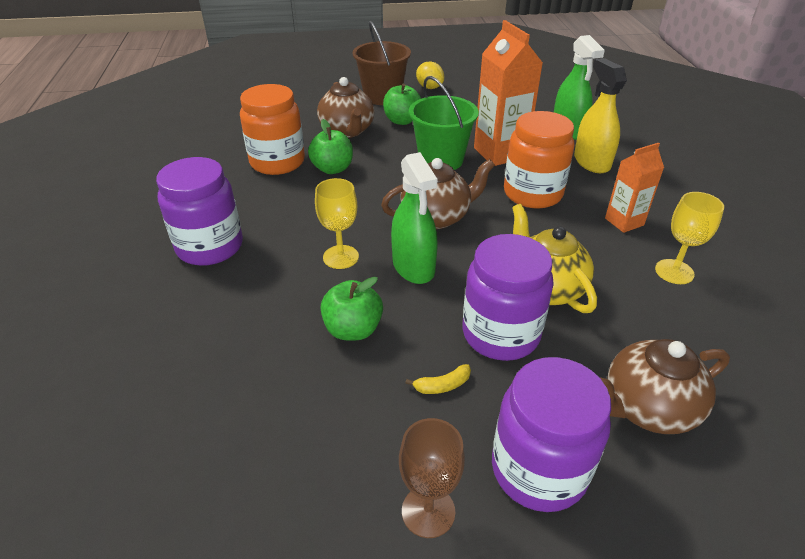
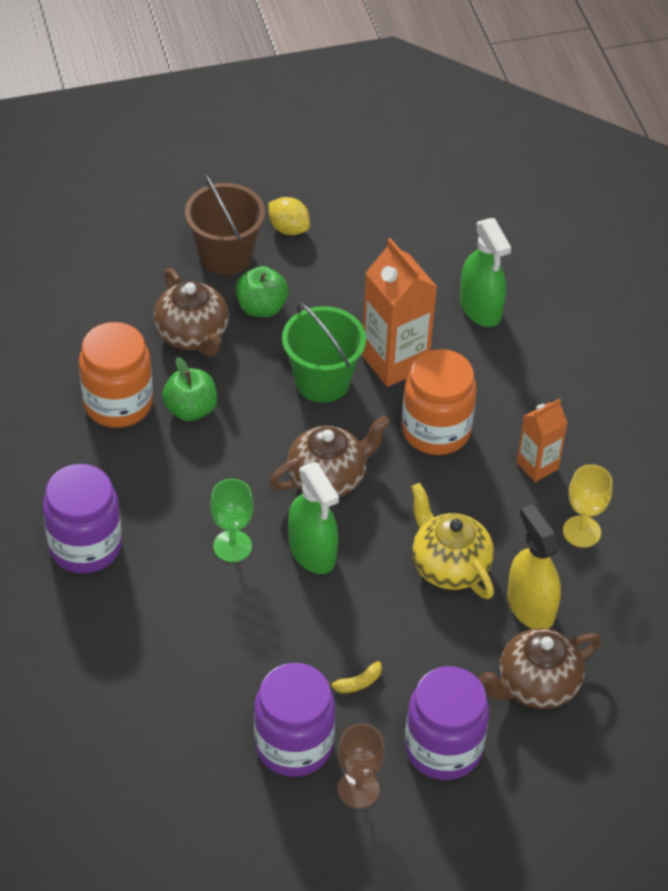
camera: 10 degrees left, 10 degrees up
yellow goblet [315,178,359,269] -> green goblet [210,479,254,562]
green apple [321,276,383,341] -> none
purple jar [462,234,554,361] -> purple jar moved to [254,663,335,777]
yellow spray bottle [574,58,627,173] -> yellow spray bottle moved to [507,504,561,629]

